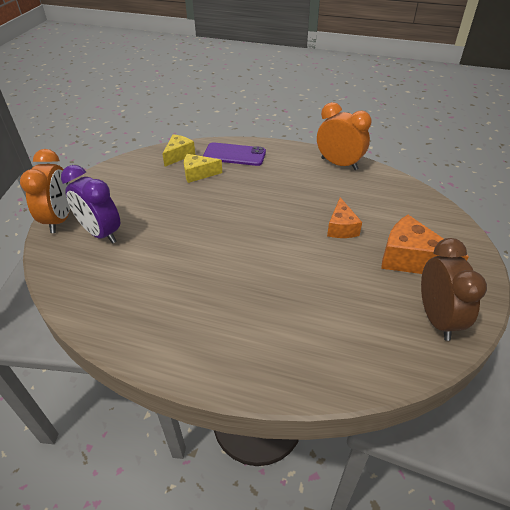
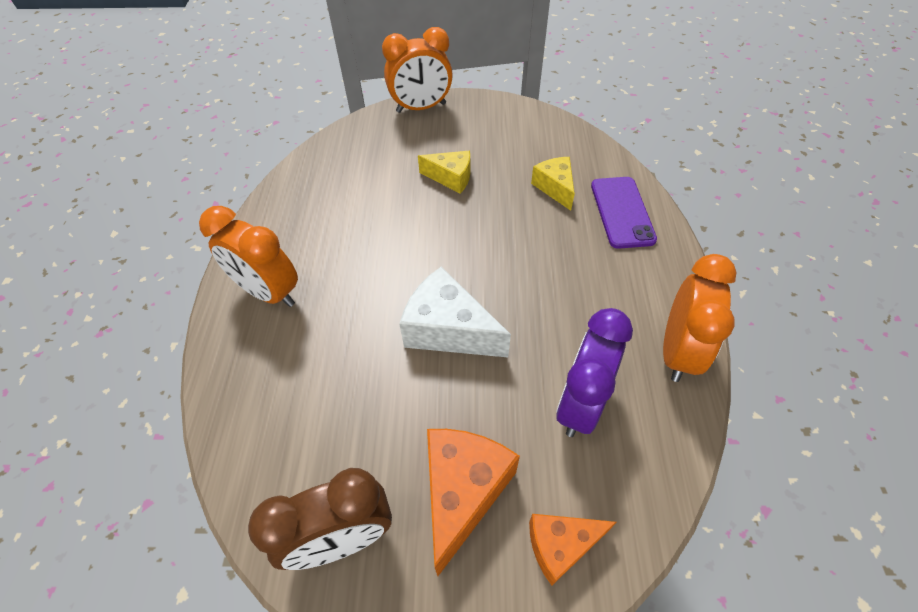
camera: 75 degrees right, 10 degrees up
purple clock [61,165,120,244] -> purple clock moved to [556,308,633,437]
yellow cheese [162,135,195,167] -> yellow cheese moved to [418,151,470,193]
orange cheese [327,197,362,238] -> orange cheese moved to [529,514,617,585]
none -> orange clock [199,206,298,307]
none -> white cheese [399,267,511,358]

